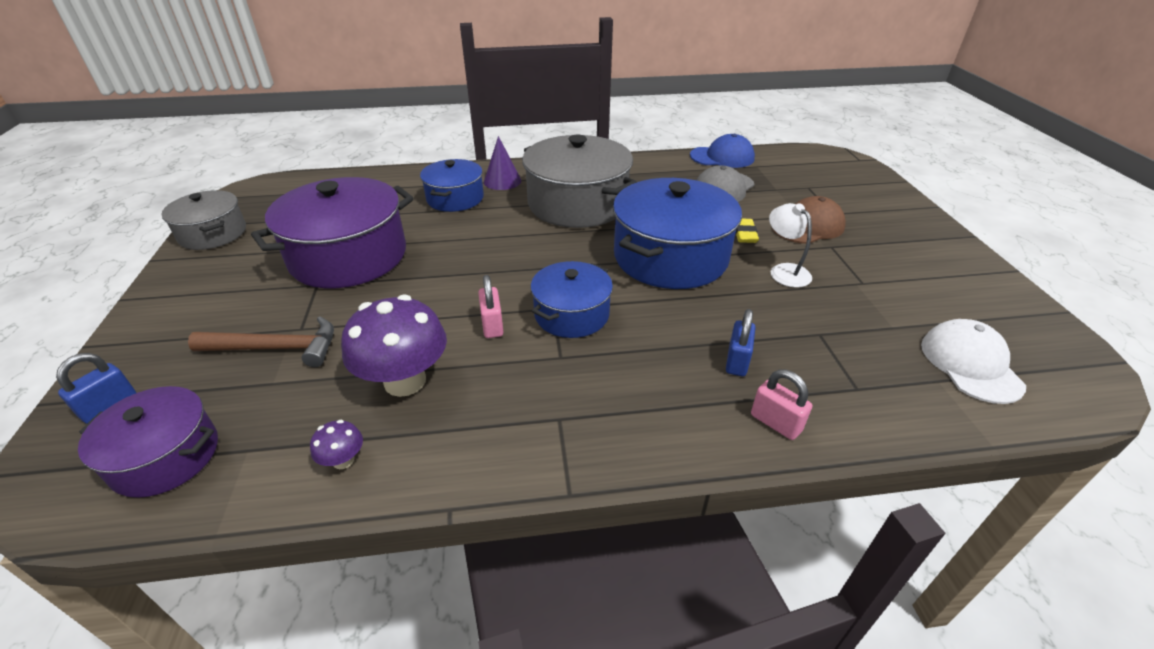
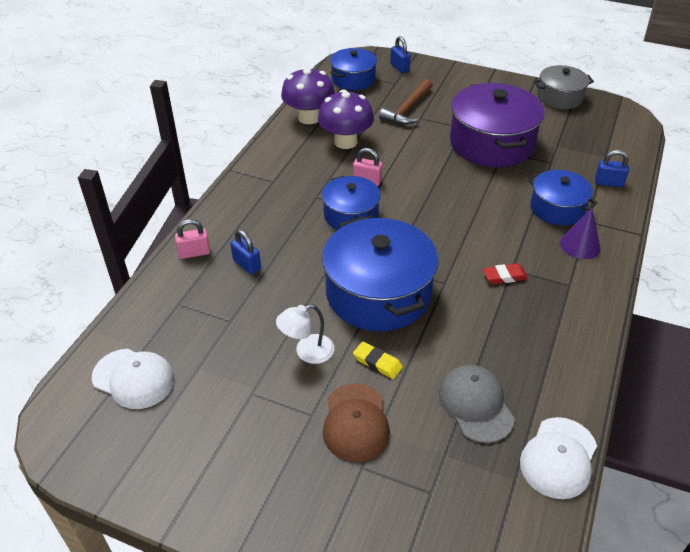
camera: 120 degrees right, 5 degrees up
purple pot [78,386,218,498] -> blue pot [330,48,377,90]
purple mushroom [310,420,363,469] -> purple mushroom [281,67,335,124], size x2.27
grey pot [522,135,637,228] -> red eraser [483,264,528,284]
blue cap [690,134,755,168] -> white cap [520,417,597,499]
white lamp [769,203,812,288] -> white lamp turned 150 degrees clockwise [276,304,334,364]
none -> blue padlock [595,150,629,187]

